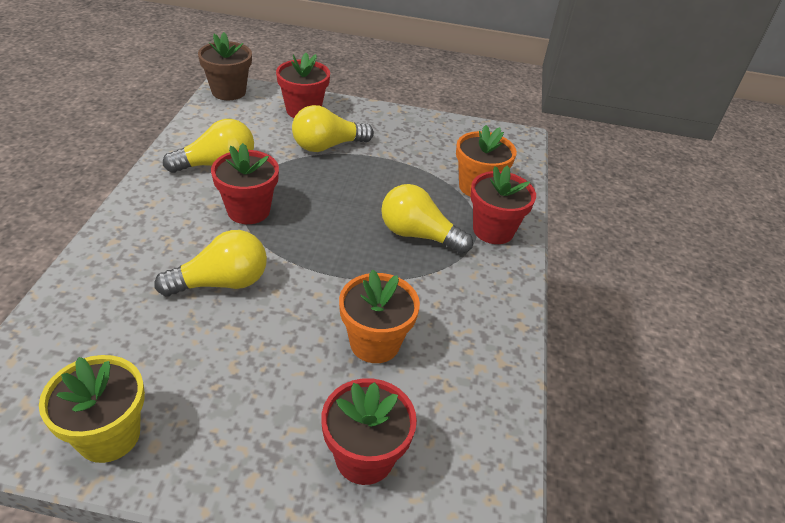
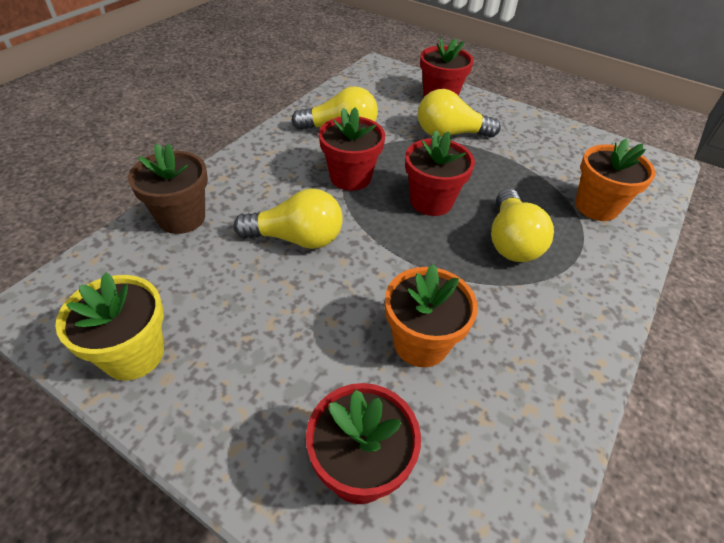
camera: 25 degrees right, 5 degrees up
brown flower pot [198,32,252,100] -> brown flower pot moved to [128,143,208,234]
yellow light bulb [381,184,473,254] -> yellow light bulb turned 135 degrees counterclockwise [491,189,554,262]
red flower pot [470,166,536,244] -> red flower pot moved to [405,130,475,216]

